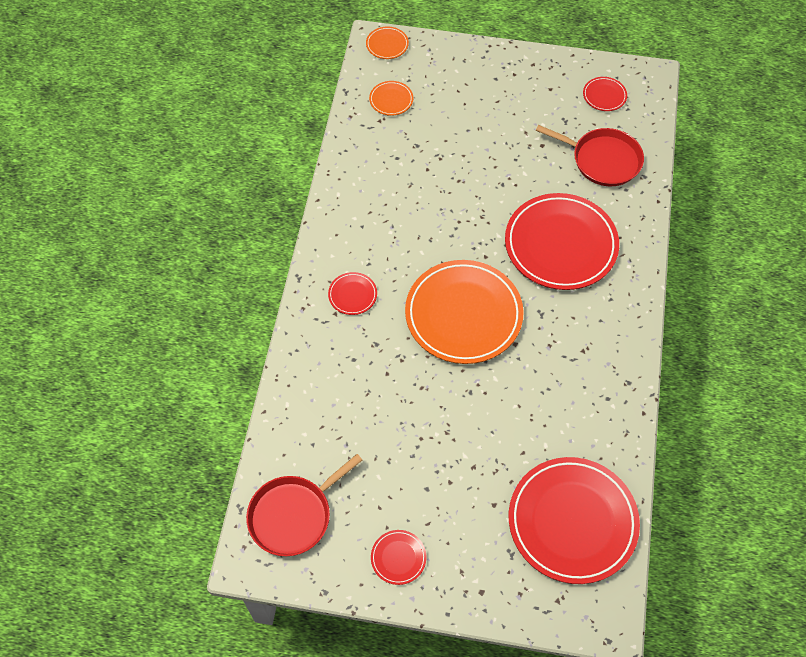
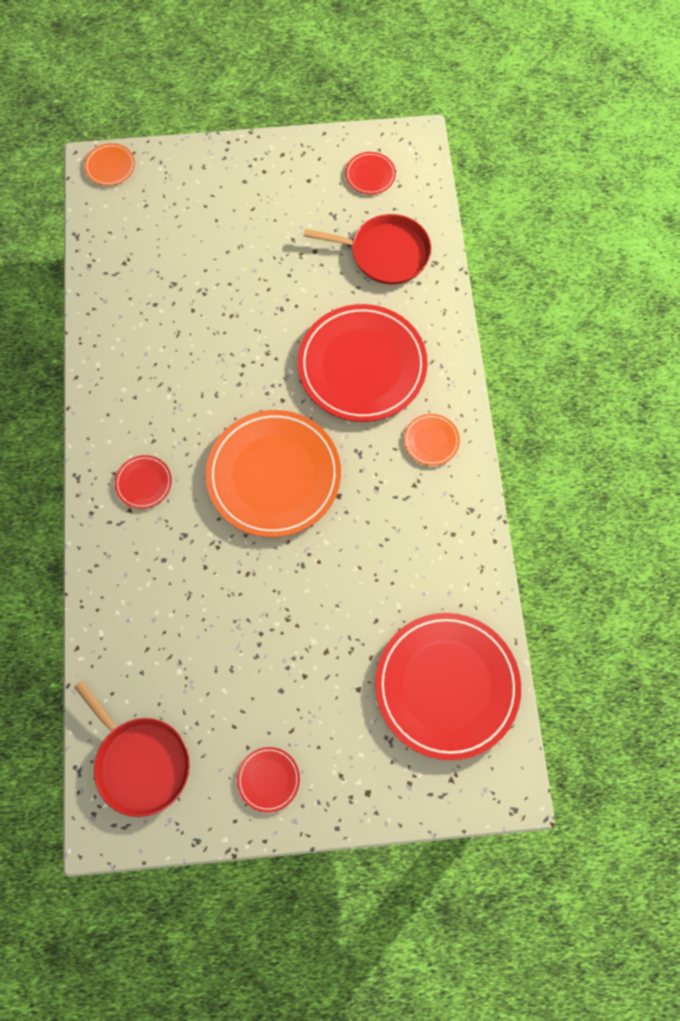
camera: 15 degrees left, 10 degrees up
red pan [246,454,362,556] -> red pan turned 75 degrees counterclockwise [74,681,190,817]
orange plate [369,81,413,116] -> orange plate moved to [404,414,460,466]

